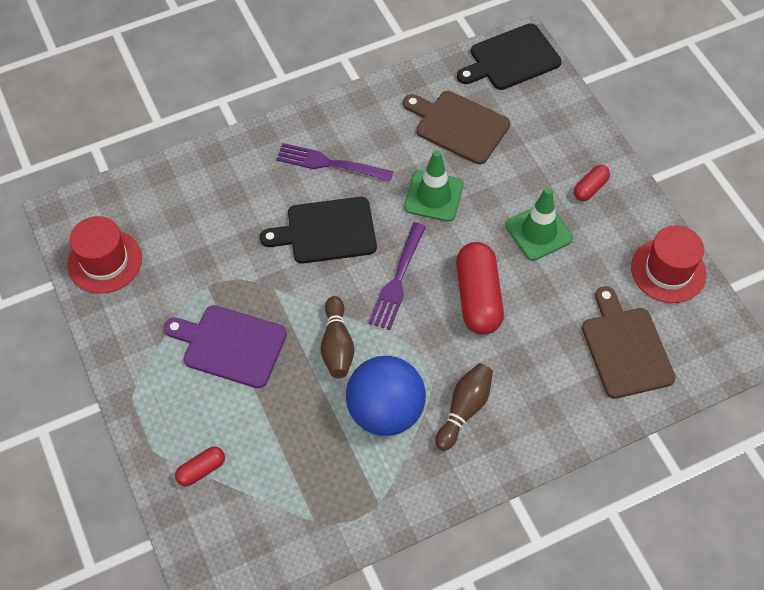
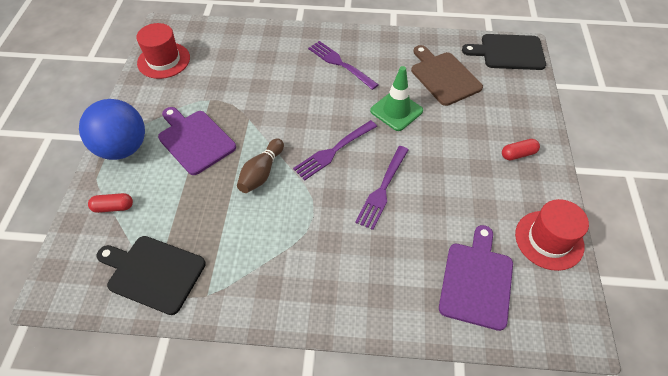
camera: 30 degrees right, 5 degrees down
black cutting board [260,197,377,264] -> black cutting board moved to [97,236,206,315]
blue ball [346,356,426,436] -> blue ball moved to [79,99,145,160]
brown bowling pin [435,363,493,451] -> none
red capsule [456,242,504,335] -> purple fork [355,146,409,230]
green traffic cone [505,187,573,261] -> none
brown cutting board [582,286,676,399] -> purple cutting board [439,225,513,331]

